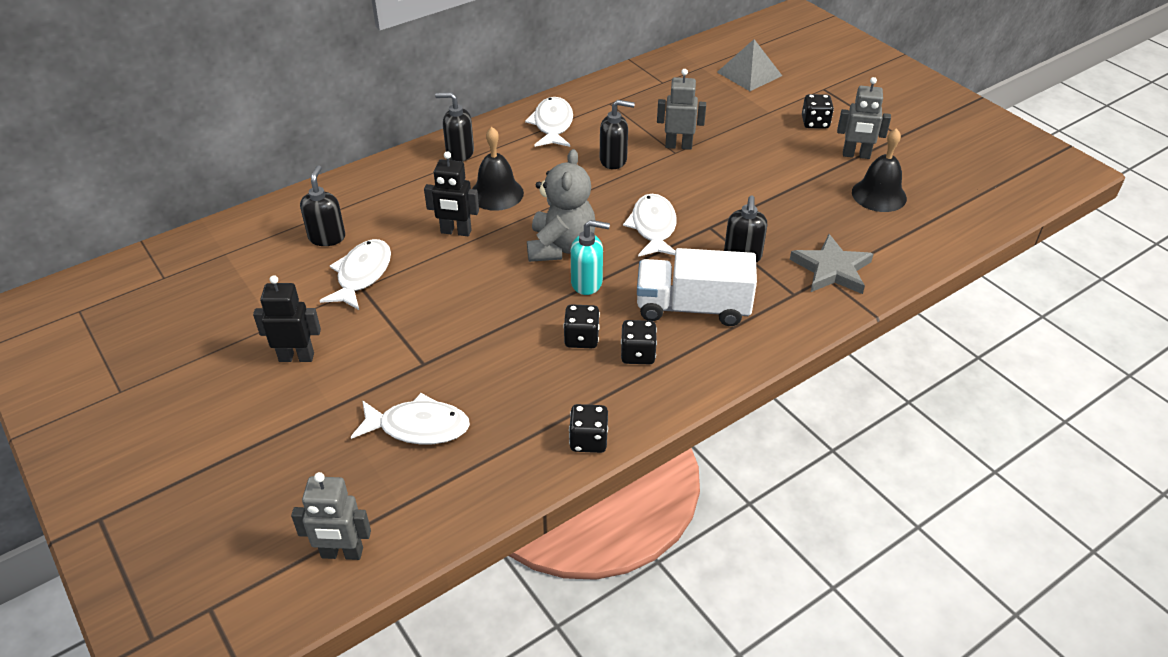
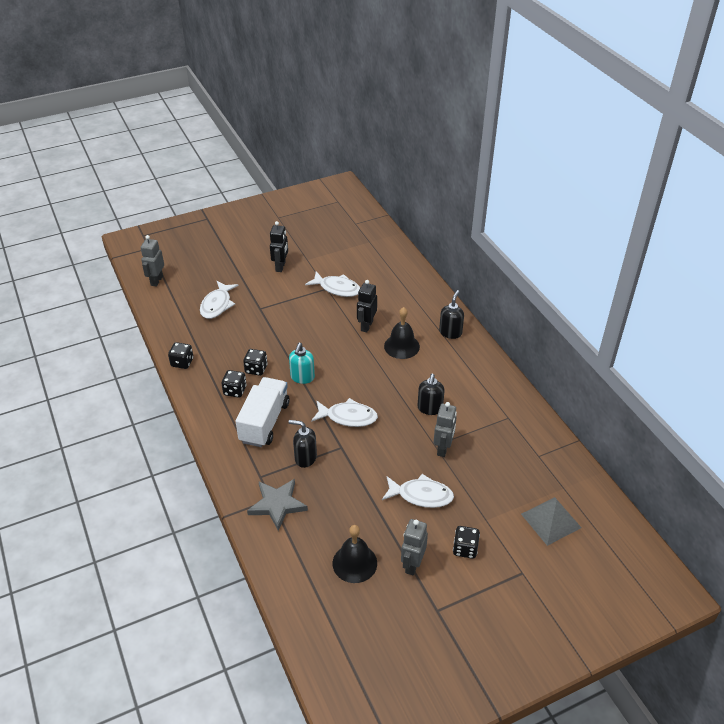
camera: 100 degrees right, 0 degrees up
black soap dispenser [300,165,345,246] -> none
white fish [525,97,573,147] -> white fish moved to [382,474,454,508]
grey teddy bear [527,149,595,262] -> none

